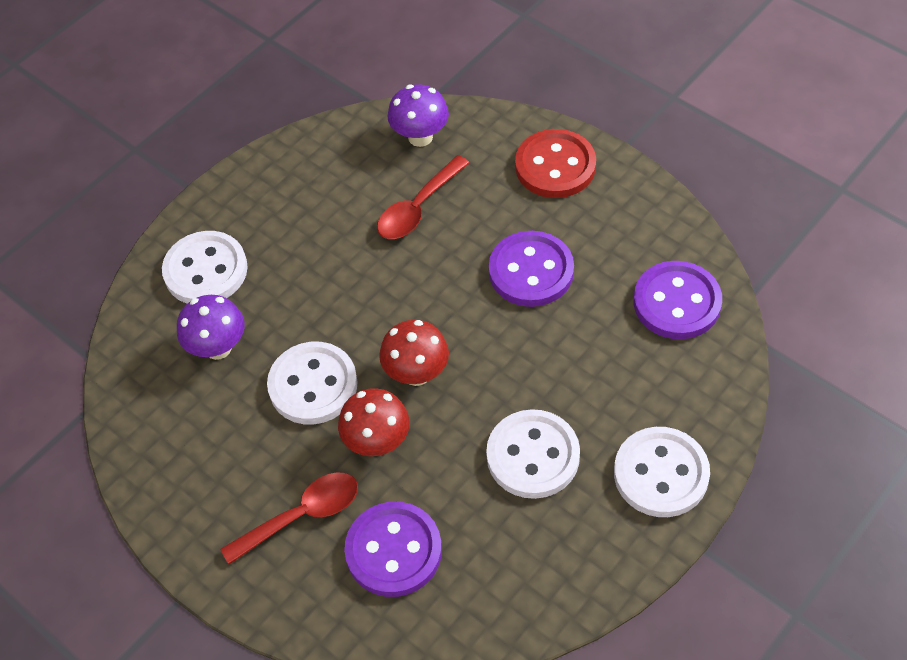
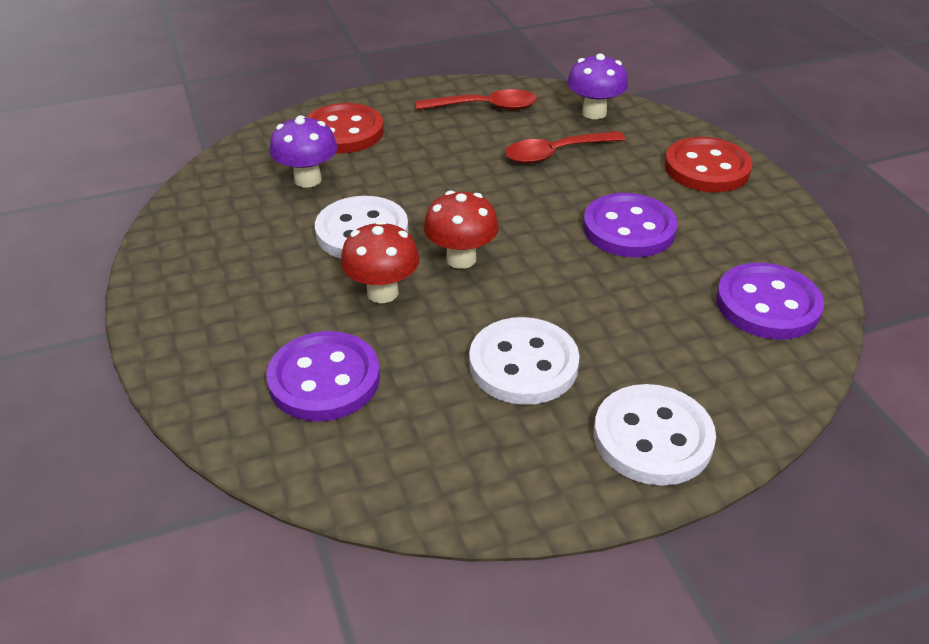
camera: 25 degrees right, 15 degrees down
white button [162,231,248,304] -> red button [306,103,384,153]
red spoon [220,472,358,564] -> red spoon moved to [416,89,537,110]

